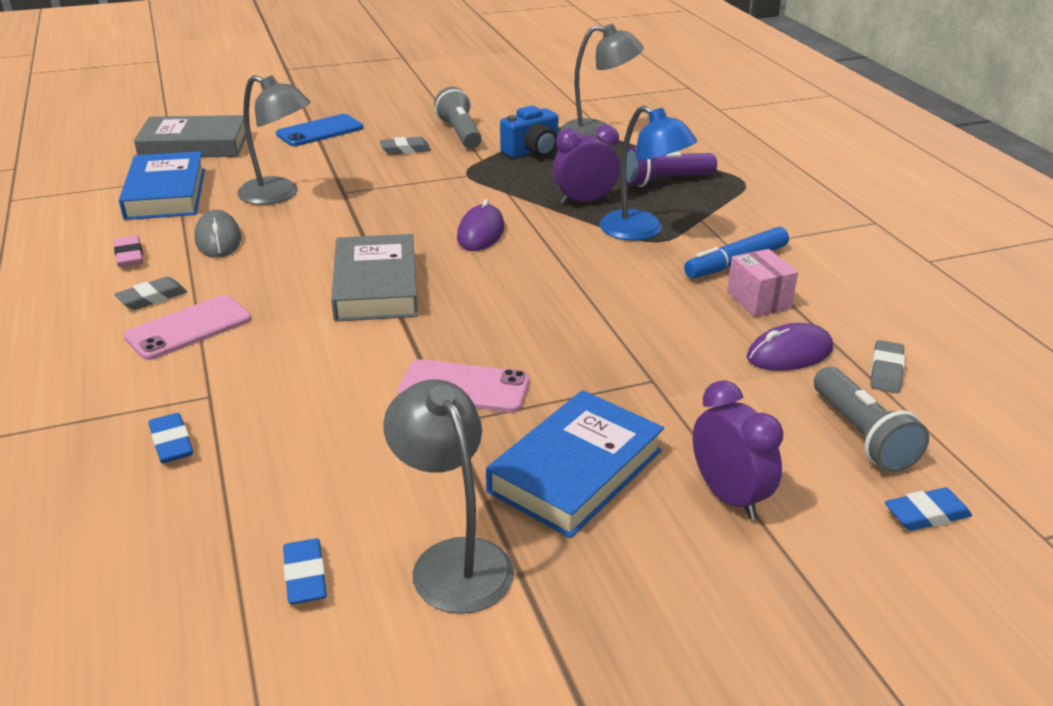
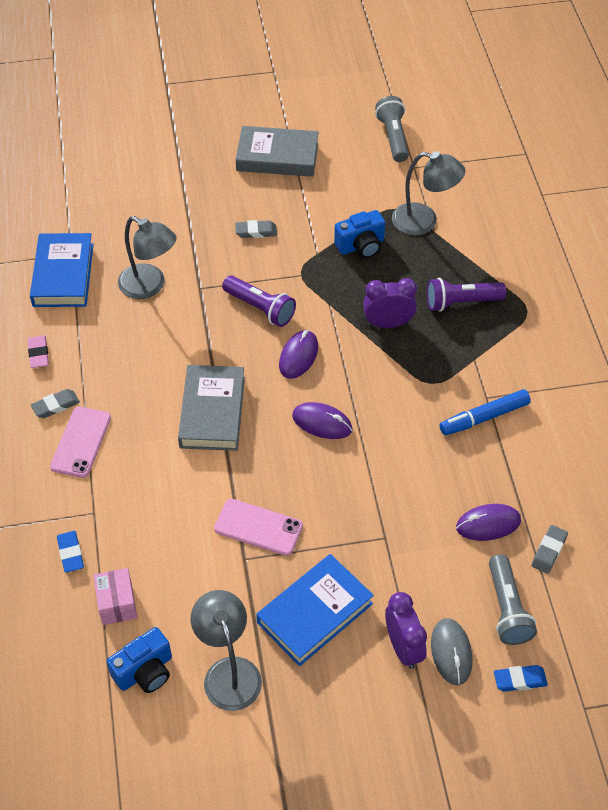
camera: 10 degrees right, 20 degrees up
pink phone [124,295,252,360] -> pink phone turned 45 degrees counterclockwise [50,407,111,478]
grey book [134,115,246,157] -> grey book moved to [236,126,319,177]
grey mouse [194,210,241,258] -> grey mouse moved to [431,618,473,685]
blue phone [276,114,363,146] -> none
blue eraser [283,539,327,604] -> blue camera [107,627,172,693]
grey flashlight [434,87,482,149] -> grey flashlight moved to [375,96,409,162]
blue lamp [600,105,697,241] -> none
pink box [727,249,798,317] -> pink box moved to [93,568,137,625]
none -> purple flashlight [222,275,296,327]
none -> purple mouse [292,402,352,439]

